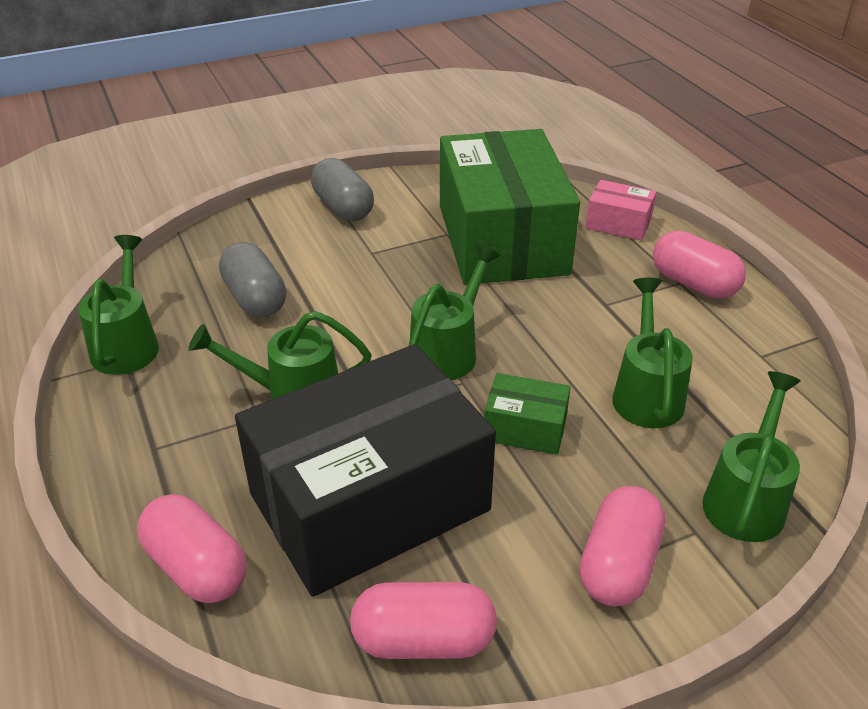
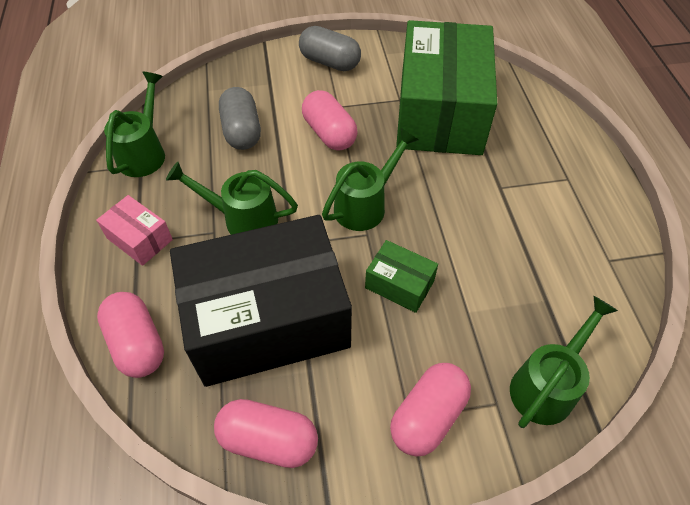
camera: 15 degrees right, 15 degrees up
grey capsule [311,158,374,221] -> grey capsule turned 45 degrees counterclockwise [299,26,361,71]
pink box [585,180,656,240] -> pink box moved to [96,195,173,266]
green watering can [613,278,693,428] -> none
pink capsule [653,231,746,299] -> pink capsule moved to [302,90,358,150]

